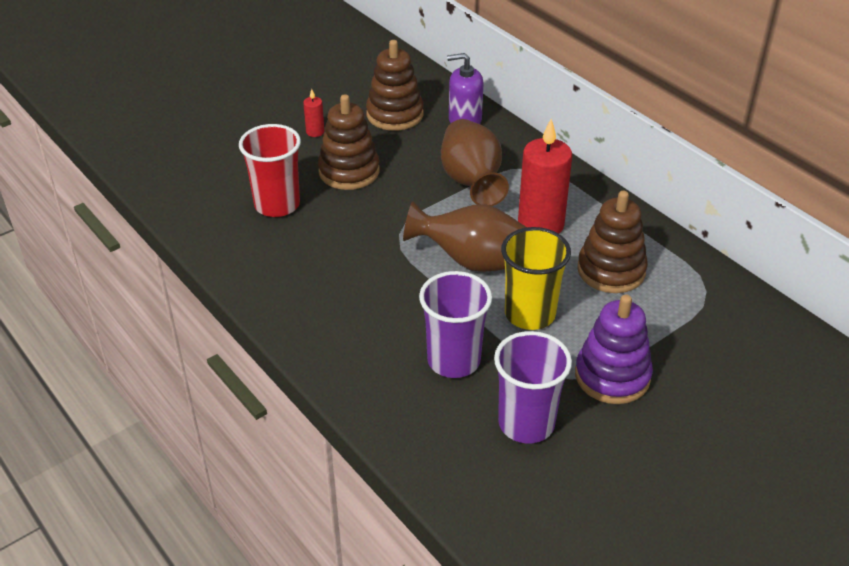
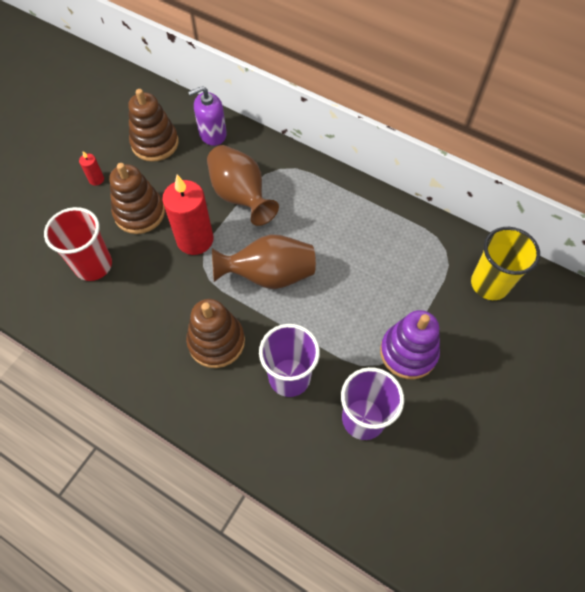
camera: 20 degrees left, 20 degrees up
yellow cup [501,227,571,330] -> yellow cup moved to [471,227,540,300]
red candle [518,119,572,234] -> red candle moved to [162,175,213,255]
brown stacking toy [577,191,648,293] -> brown stacking toy moved to [186,299,245,368]

